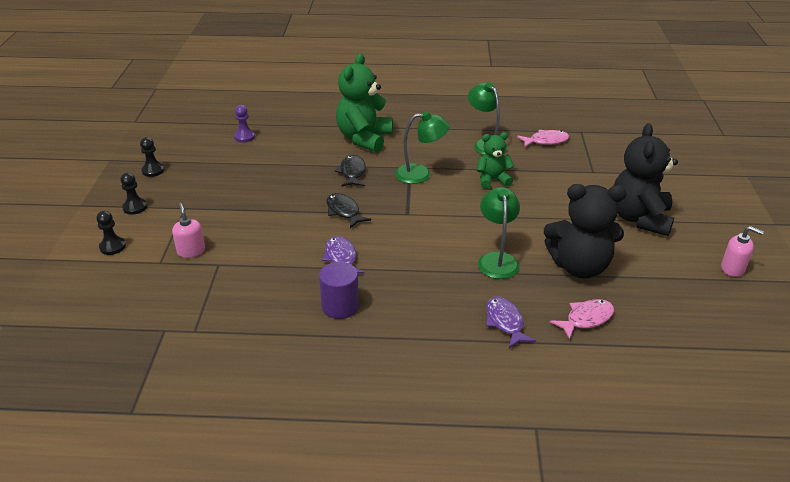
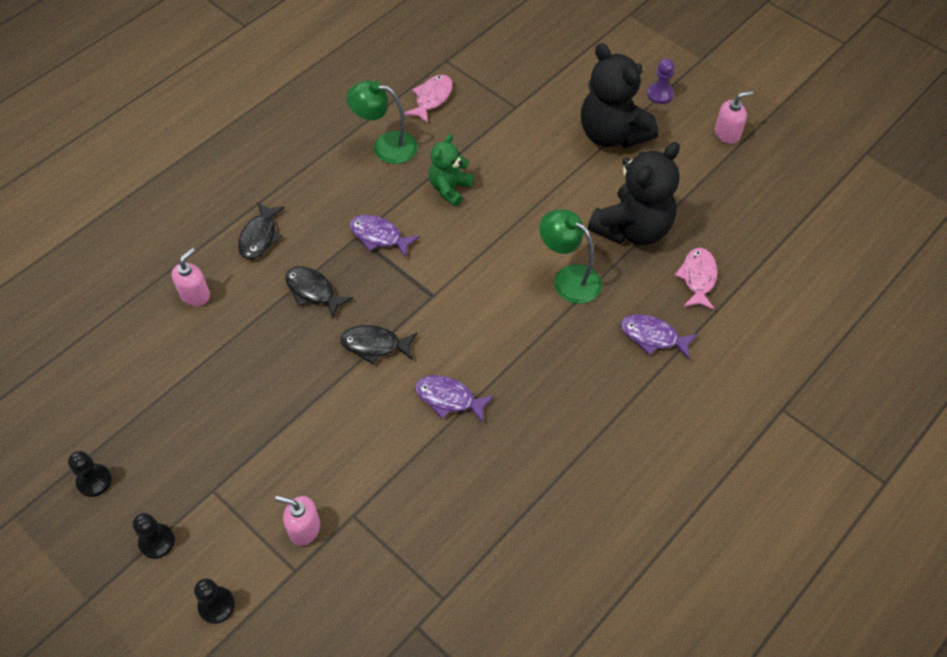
camera: 50 degrees left, 20 degrees up
purple pawn [234,105,255,142] -> purple pawn moved to [647,58,674,104]
purple cylinder [319,262,359,319] -> none
green teddy bear [336,53,393,153] -> black fish [238,202,285,259]
green lamp [395,111,450,184] -> purple fish [349,215,420,258]
none -> pink soap dispenser [172,248,210,306]

